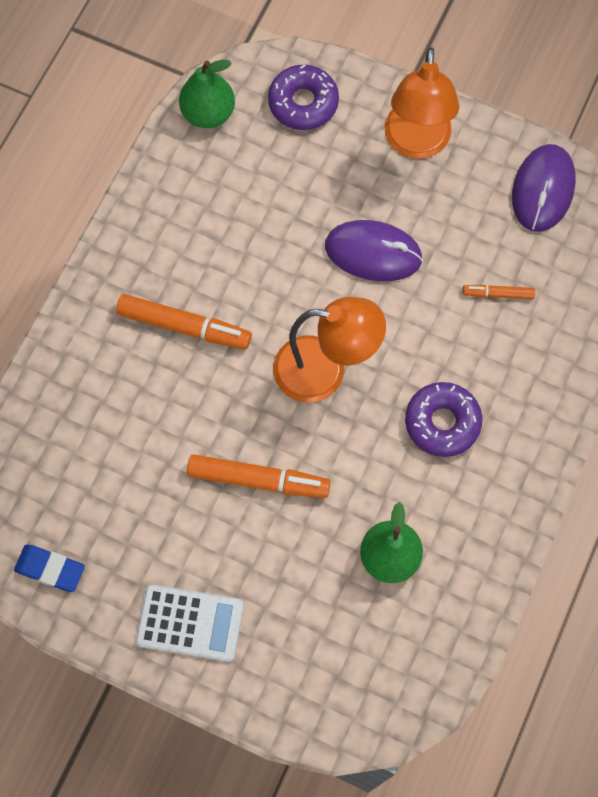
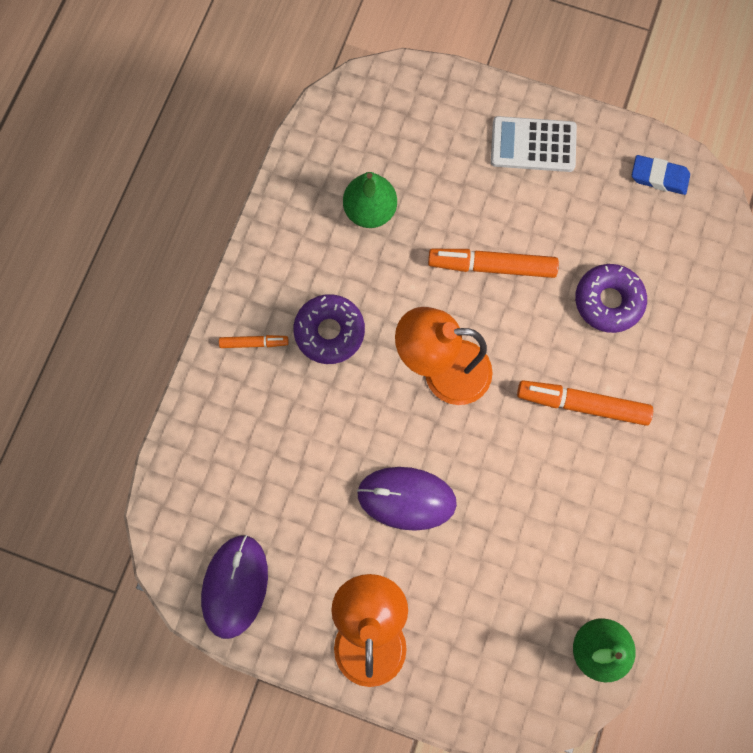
camera: 175 degrees right, 5 degrees up
purple donut [268,64,339,130] -> purple donut moved to [575,264,647,333]
orange marker [463,285,535,299] -> orange marker moved to [219,335,289,348]

